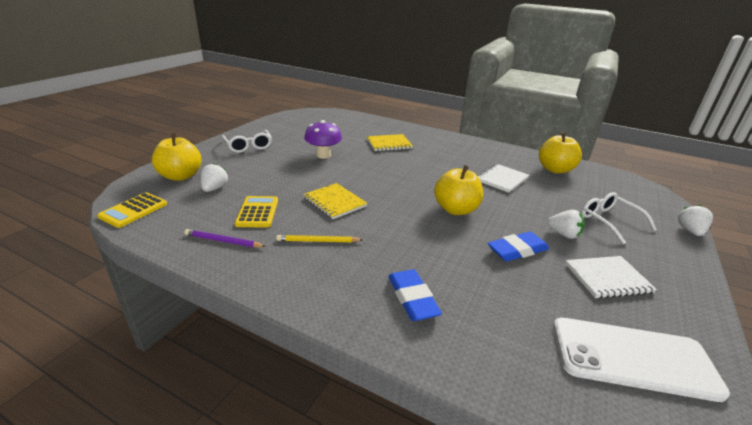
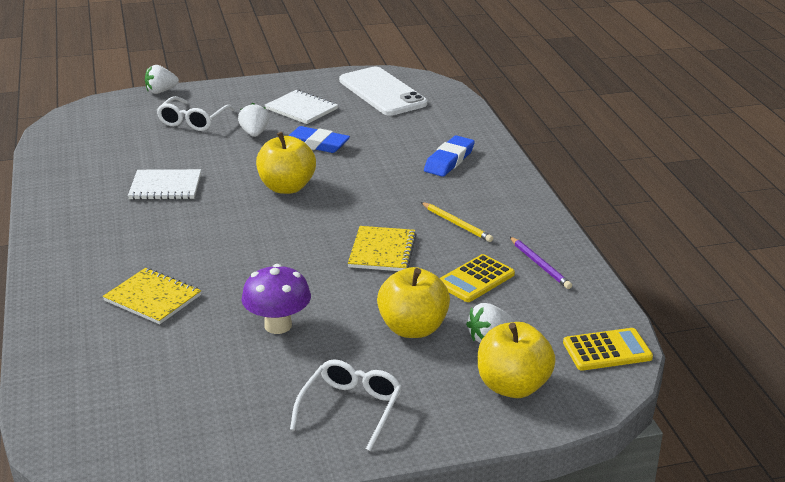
camera: 130 degrees left, 0 degrees up
yellow apple [539,132,582,174] -> yellow apple moved to [377,267,450,338]

